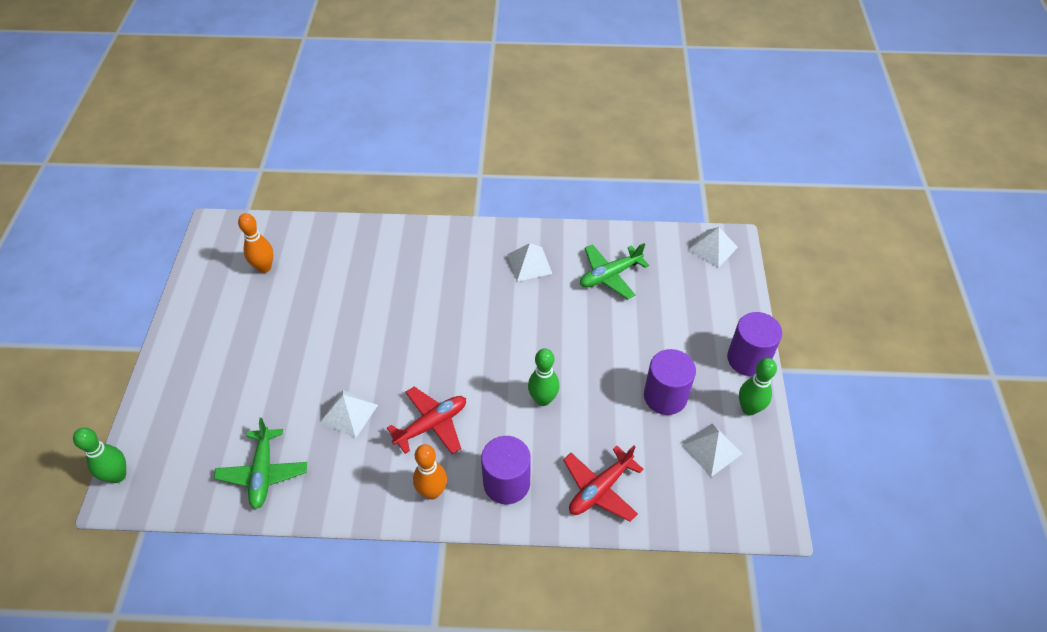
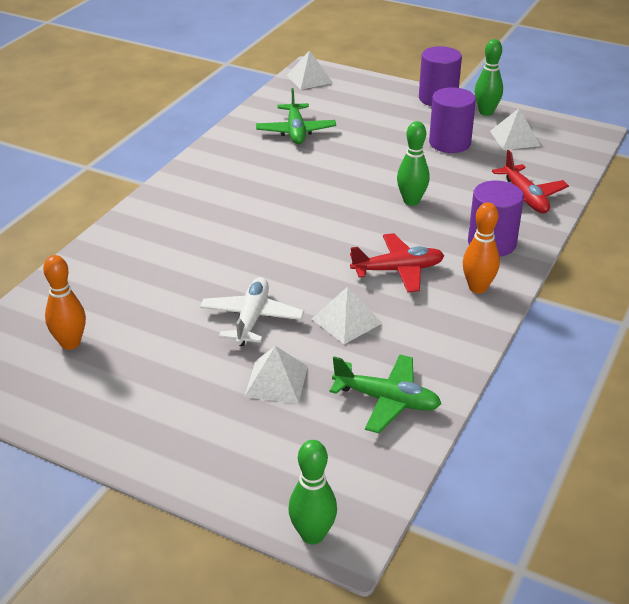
camera: 65 degrees left, 15 degrees down
red plane [387,387,466,454] -> red plane turned 90 degrees clockwise [350,233,444,293]
white pyramid [507,243,552,282] -> white pyramid moved to [244,346,308,403]
none -> white plane [200,277,304,346]

